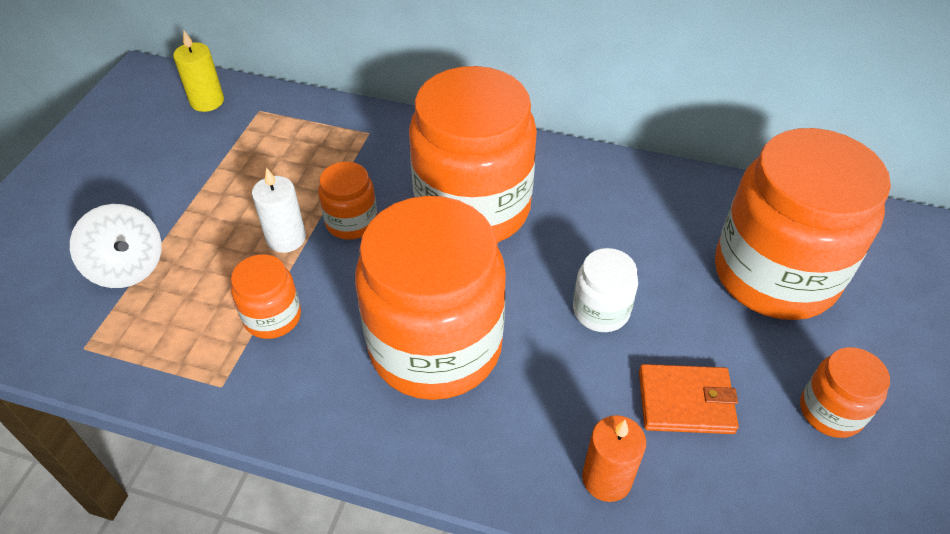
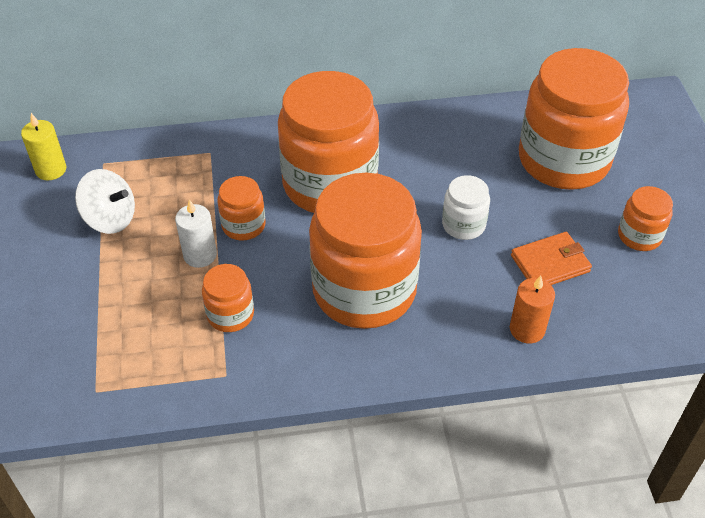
camera: 25 degrees left, 0 degrees up
white spinning top [70,204,162,288] -> white spinning top moved to [75,169,135,234]

